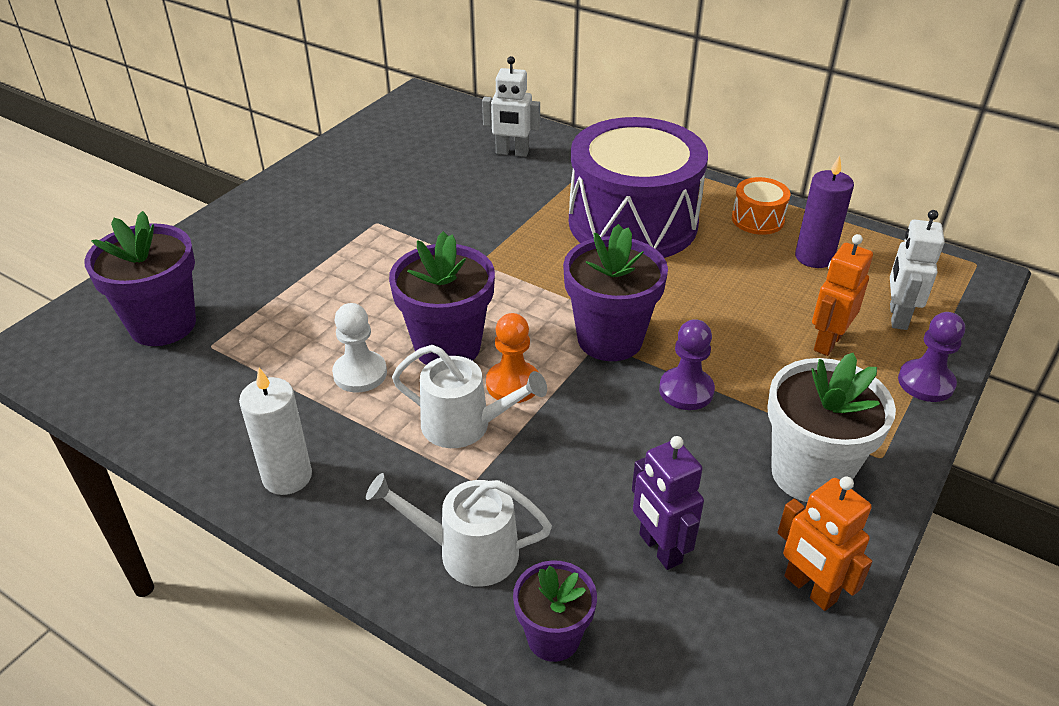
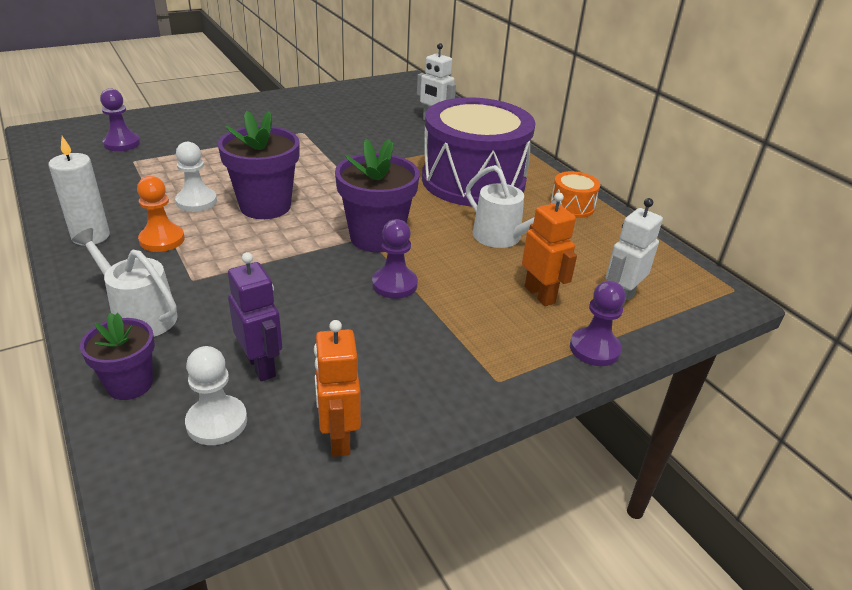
camera: 25 degrees right, 5 degrees down
purple flower pot [84,211,196,346] -> purple pawn [100,88,140,151]
white watering can [392,345,547,448] -> white watering can moved to [466,165,562,248]
orange pawn [486,313,538,403] -> orange pawn moved to [137,176,185,252]
purple robot [632,436,704,570] -> purple robot turned 150 degrees clockwise [228,252,282,381]
white flower pot [767,353,896,502] -> none
purple candle [795,155,854,268] -> none
orange robot [812,234,873,356] -> orange robot turned 90 degrees clockwise [522,193,577,306]
none -> white pawn [185,346,247,445]

